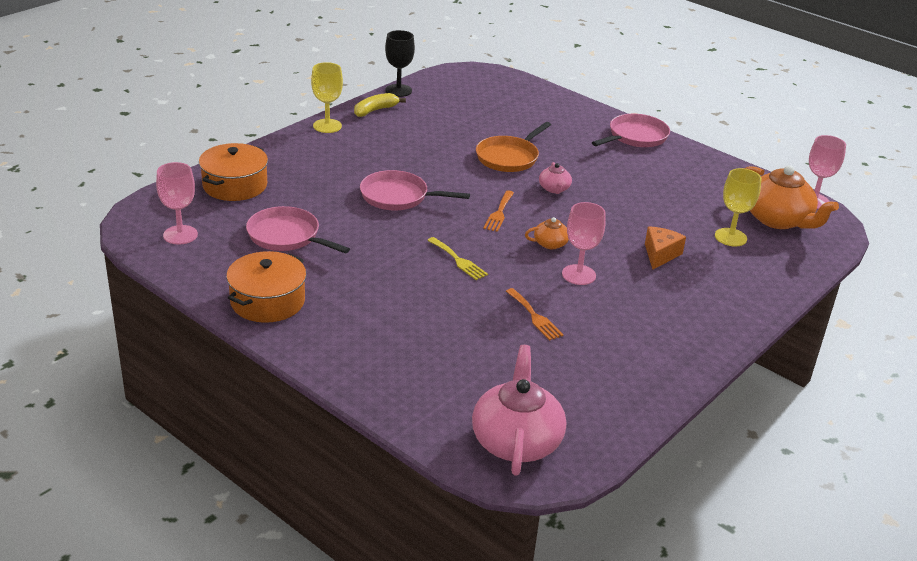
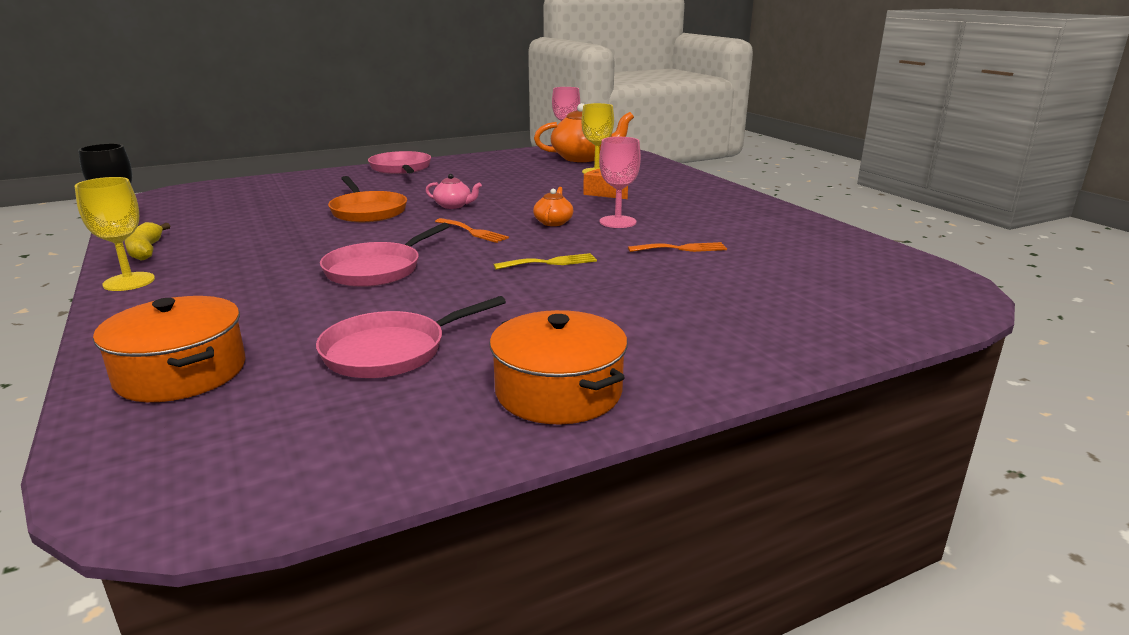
camera: 65 degrees left, 10 degrees down
pink goblet [156,162,198,245] -> none
pink teapot [472,345,566,476] -> none

